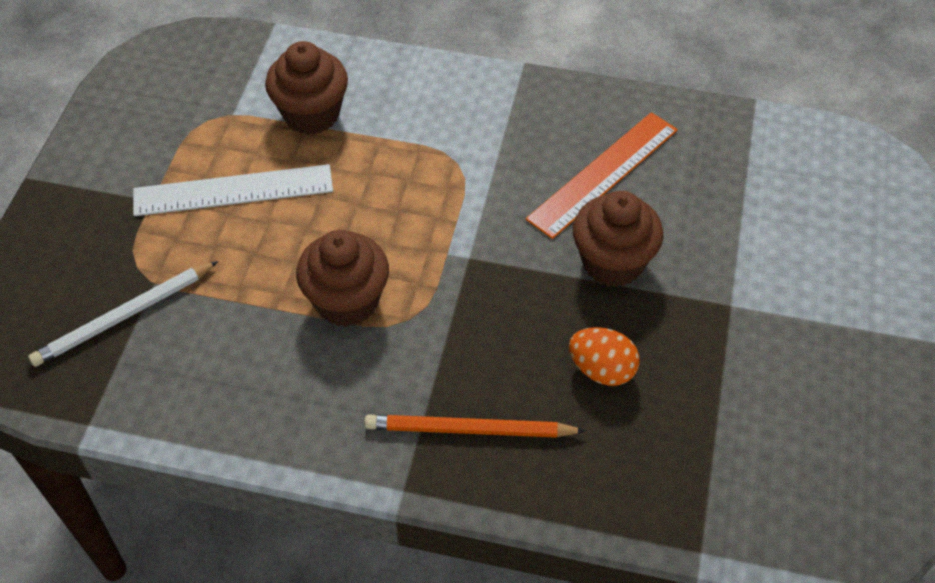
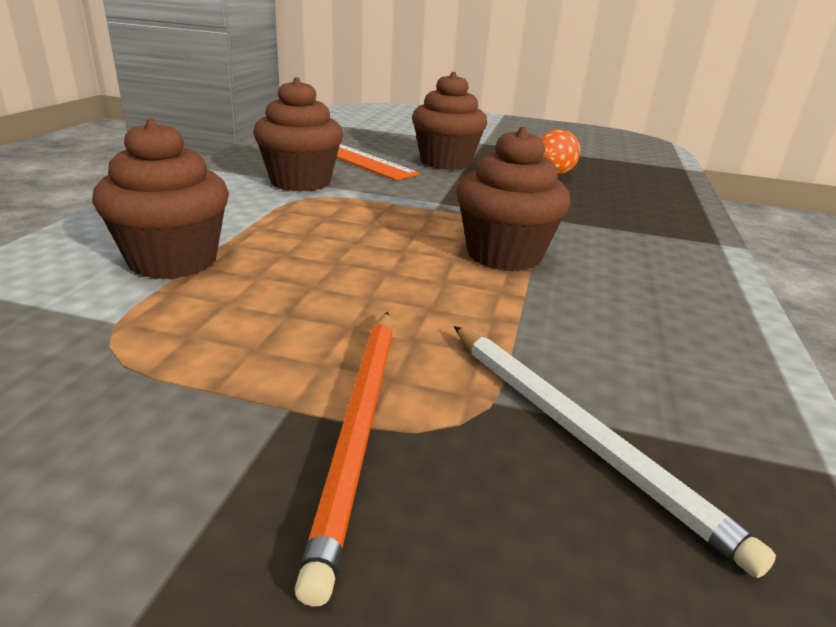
camera: 90 degrees left, 25 degrees down
white ruler [133,164,333,216] -> none
orange pencil [364,414,585,438] -> orange pencil moved to [295,312,393,607]
none -> brown cupcake [253,77,343,192]

